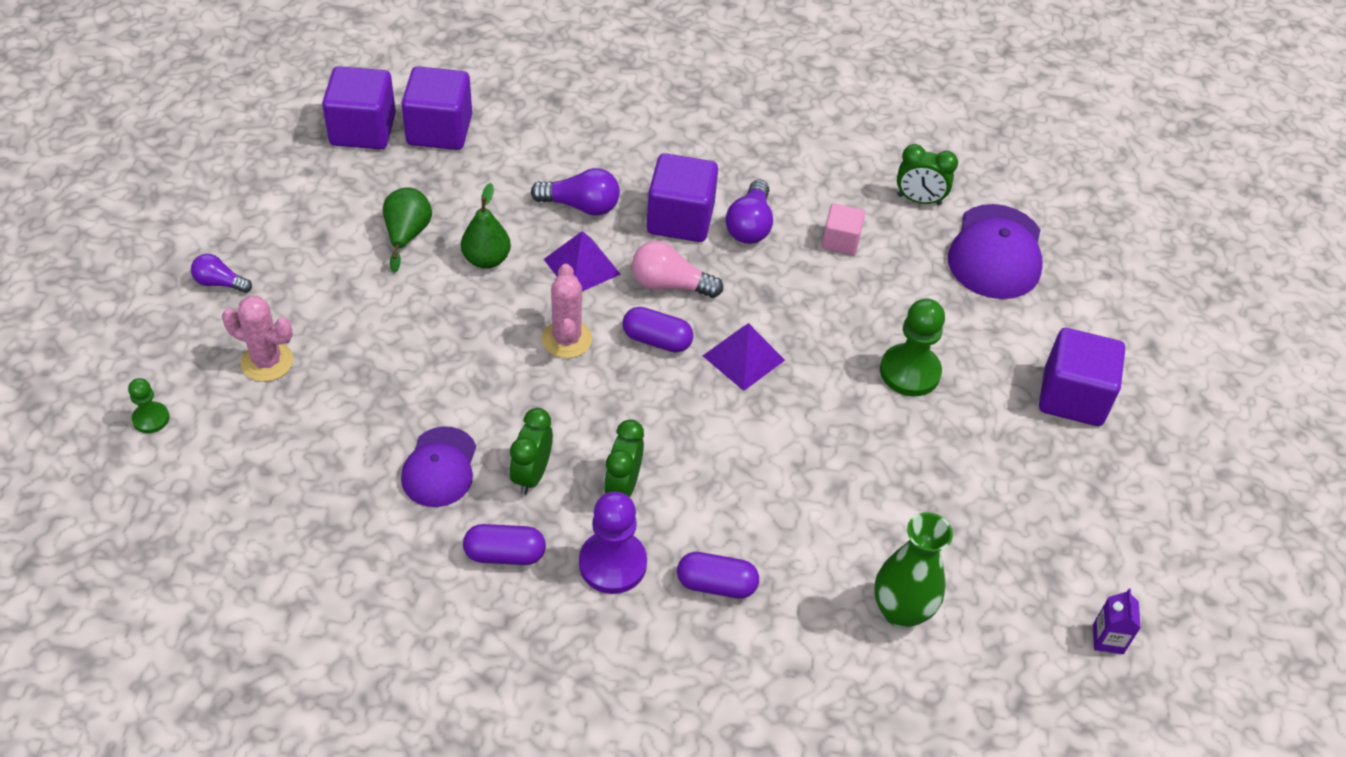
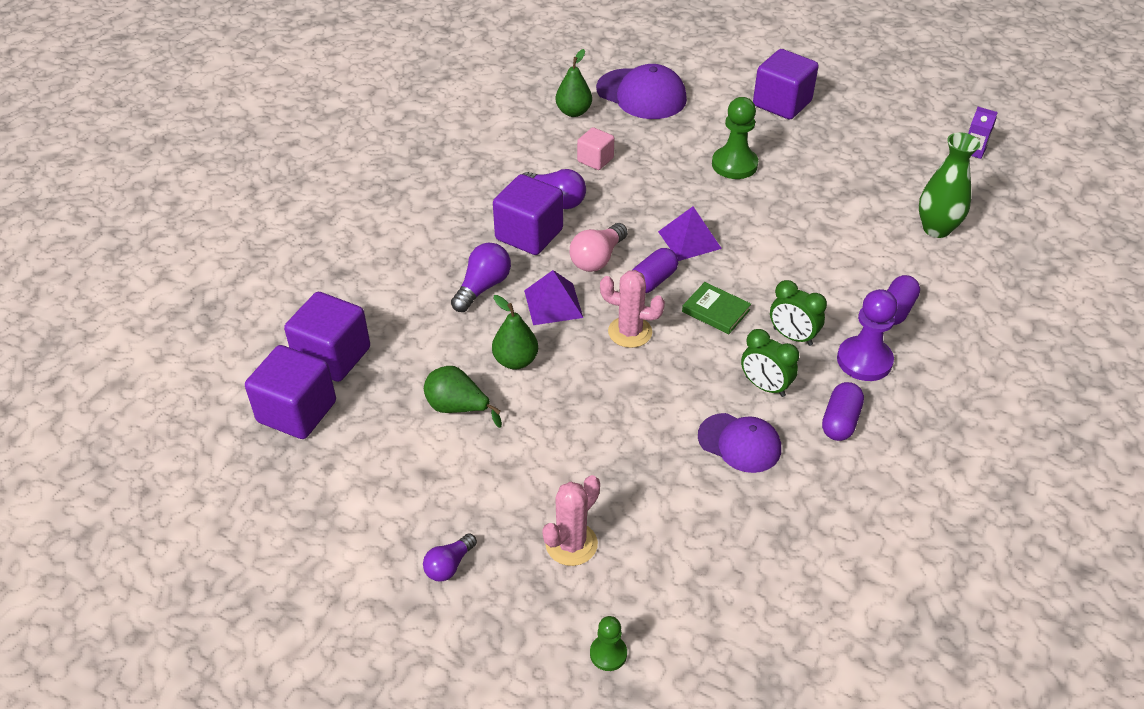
camera: 65 degrees left, 5 degrees down
green clock [897,144,958,205] -> green pear [556,49,592,117]
none -> green book [682,282,751,334]

